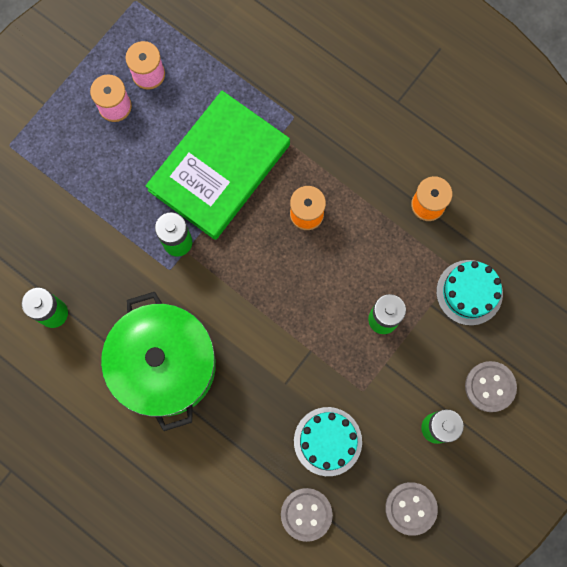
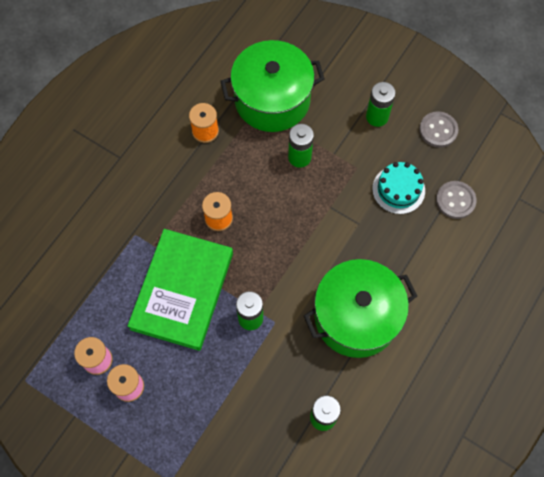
camera: 95 degrees left, 10 degrees down
green book [146,91,290,240] -> green book turned 75 degrees clockwise [128,229,233,351]
turquoise cake [436,260,503,325] -> green pot [220,40,324,132]
grey button [465,361,517,412] -> none

